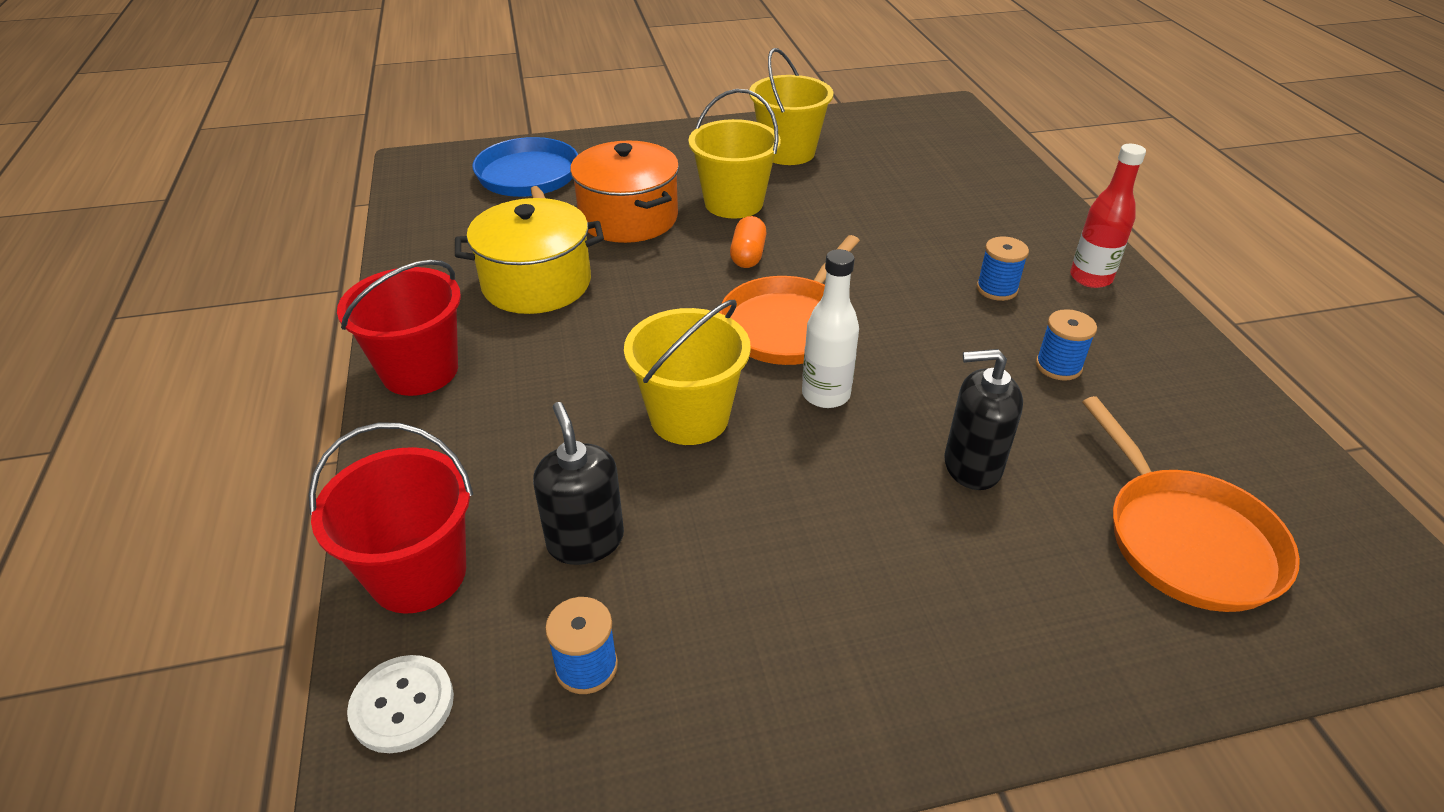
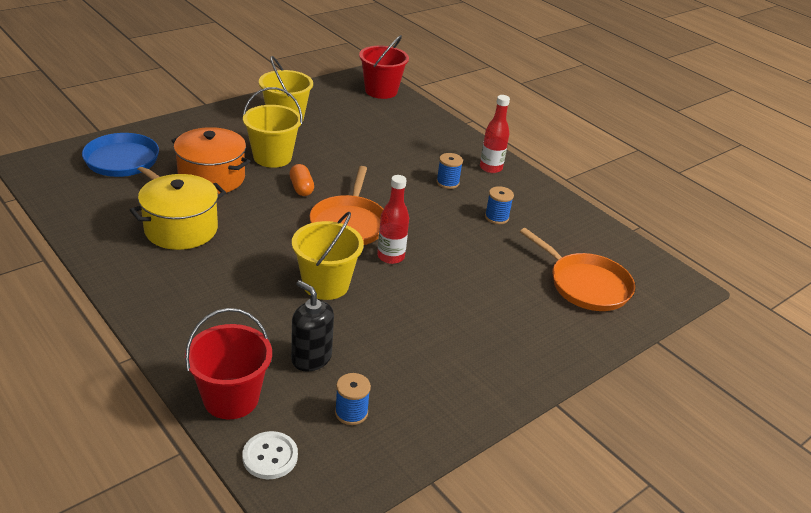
camera: 30 degrees left, 5 degrees down
red bucket [337,260,461,396] -> red bucket moved to [359,35,409,99]
white bottle [802,249,859,408] -> red bottle [377,175,409,264]
black soap dispenser [944,349,1023,490] -> none

